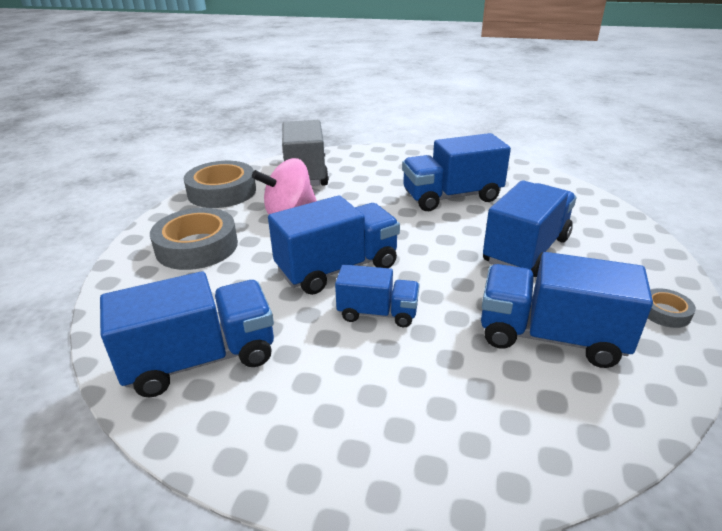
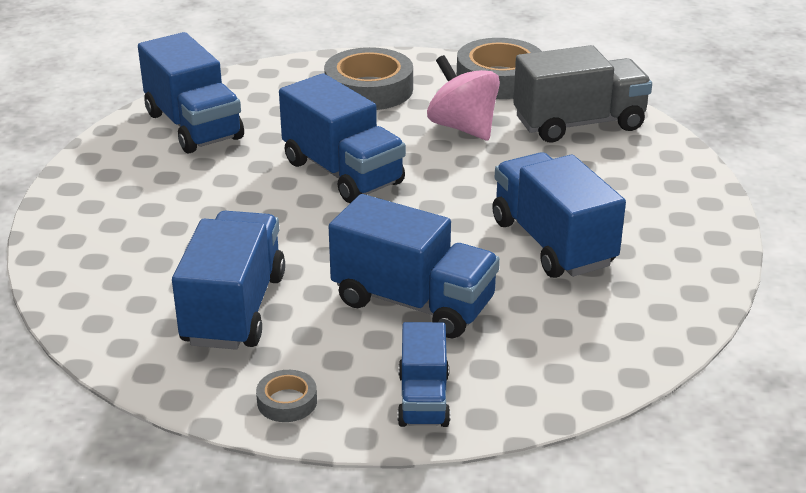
camera: 80 degrees right, 0 degrees up
blue truck [335,264,420,327] -> blue truck moved to [397,322,450,427]

